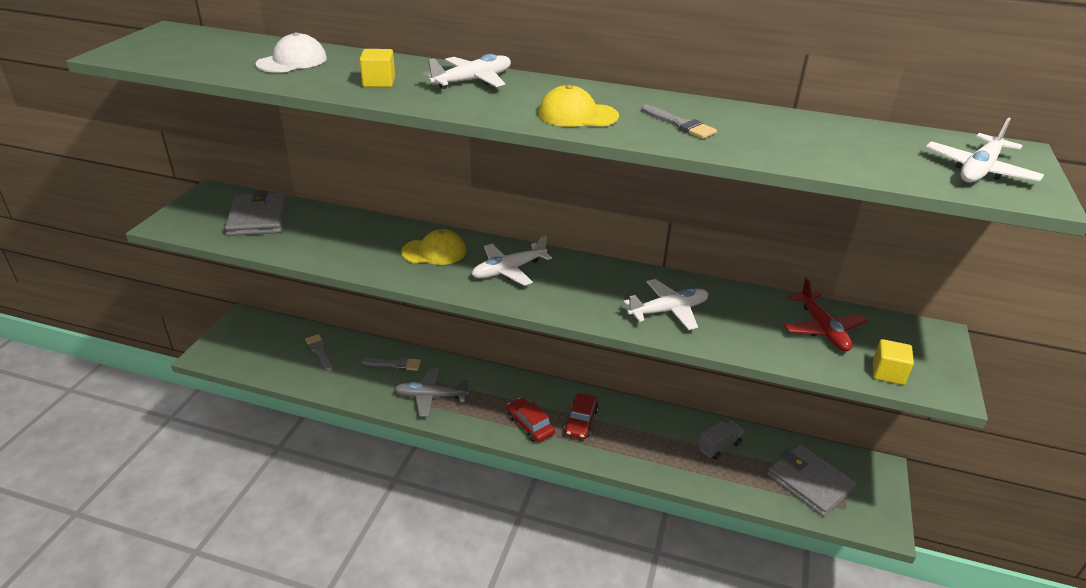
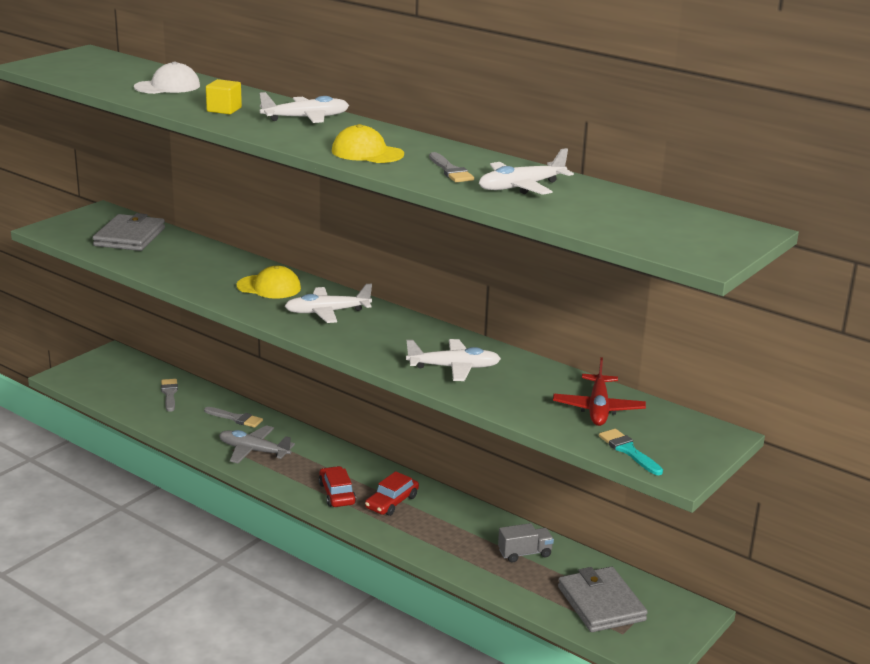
camera: 20 degrees right, 10 degrees down
yellow cube [873,339,914,385] -> turquoise brush [599,429,663,475]
white plane [926,117,1044,183] -> white plane moved to [479,148,574,195]

